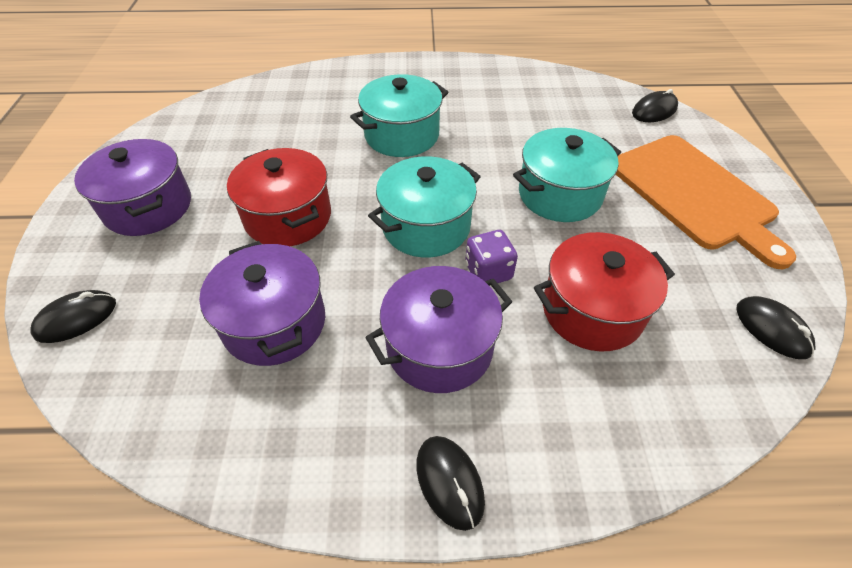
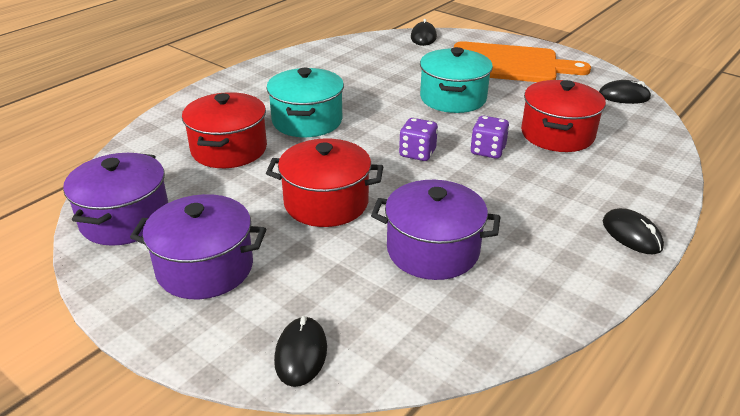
camera: 50 degrees left, 15 degrees down
purple pot [365,266,512,393] -> purple pot moved to [63,153,168,246]
turquoise pot [368,156,481,258] -> purple dice [399,118,438,161]
black mouse [417,436,485,531] -> black mouse turned 45 degrees clockwise [603,208,664,254]
none -> red pot [182,92,267,168]

